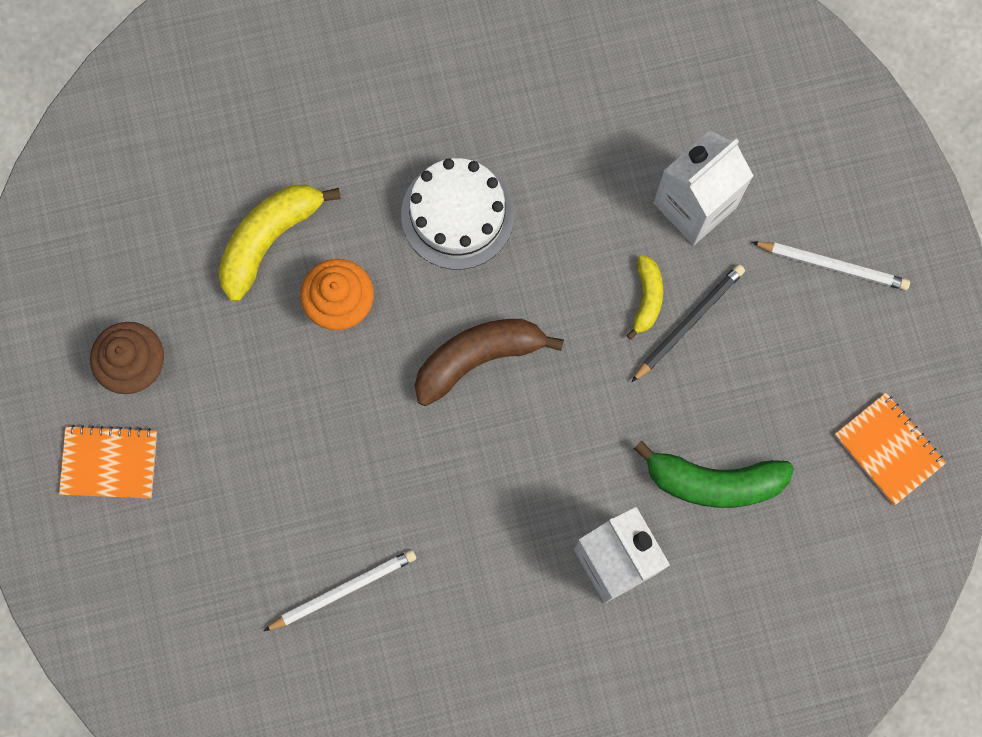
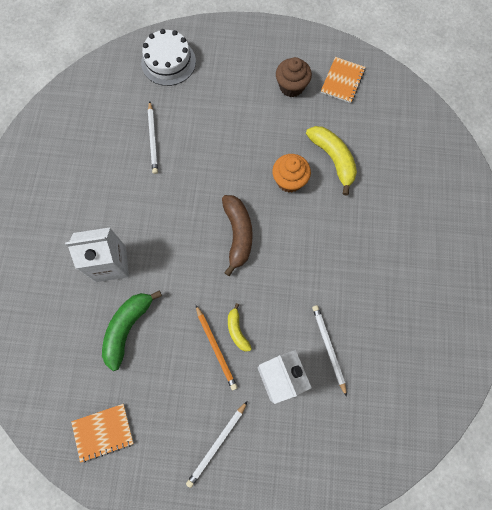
camera: 110 degrees right, 5 degrees down
orange notebook [59,425,157,499] -> orange notebook moved to [321,57,366,103]
white cake [401,158,514,270] -> white cake moved to [141,29,196,86]
yellow banana [626,255,663,340] -> yellow banana turned 45 degrees clockwise [228,303,252,352]
black pencil [632,264,745,382] -> orange pencil [196,305,238,391]
none -> white pencil [312,305,347,397]

